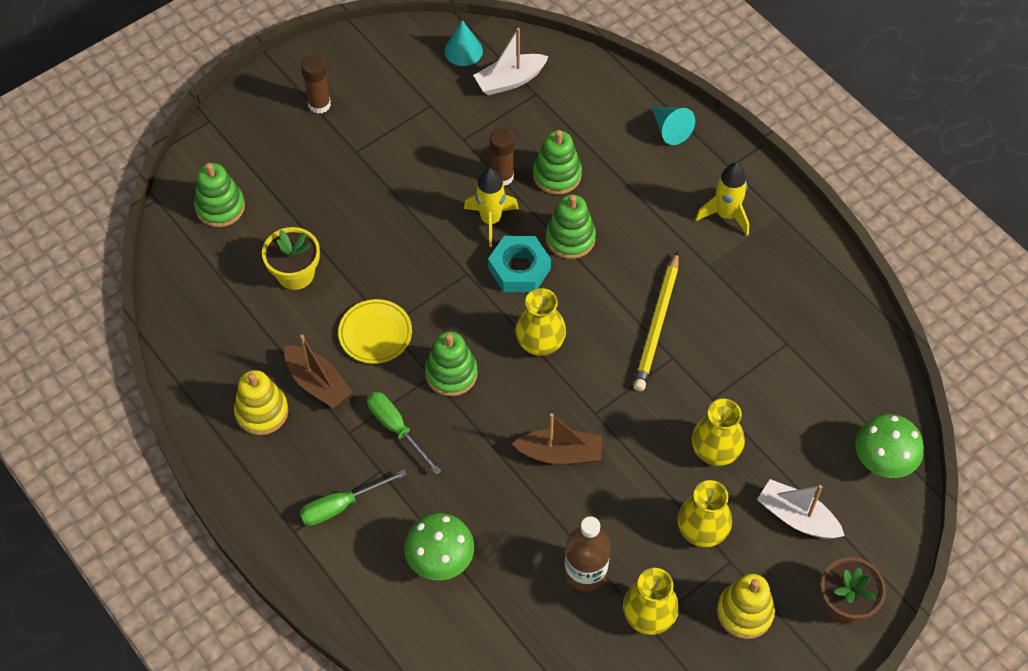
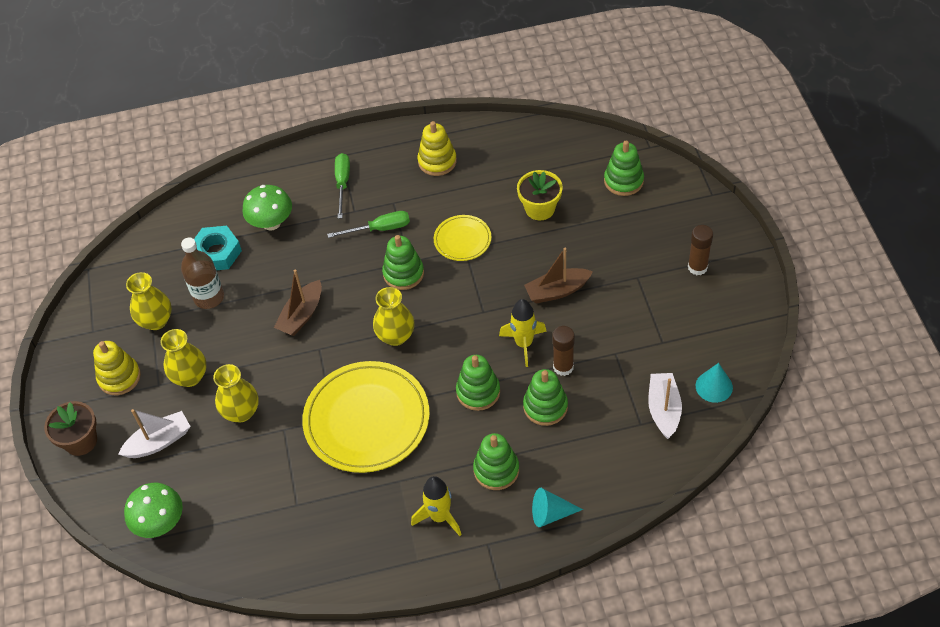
camera: 120 degrees right, 5 degrees down
brown boat [284,335,352,408] -> brown boat moved to [524,248,593,303]
turquoise nut [488,236,551,292] -> turquoise nut moved to [194,226,242,270]
yellow pencil [633,251,679,391] -> yellow plate [302,361,430,473]
none -> green stacking toy [473,433,519,490]

